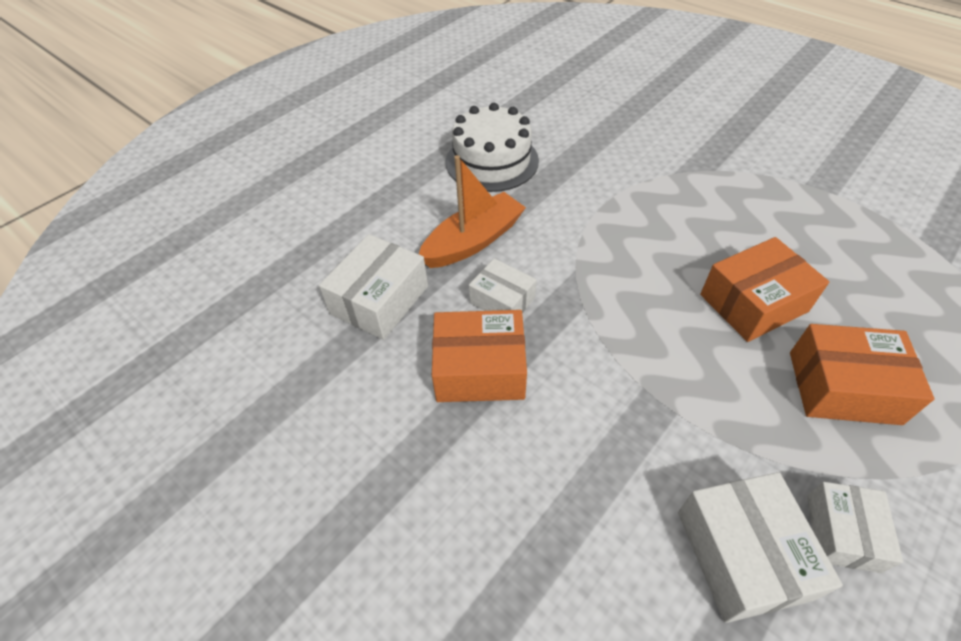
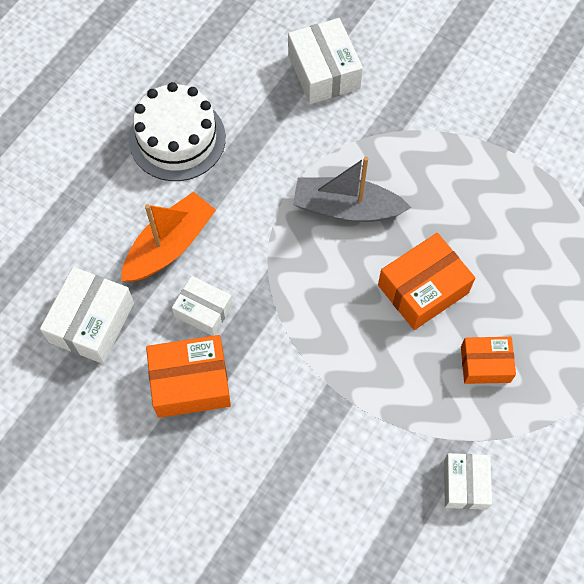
camera: 10 degrees left, 15 degrees up
white box [678,472,843,623] -> white box moved to [288,18,363,104]
orange box [790,324,934,425] -> orange box [461,337,516,384], size x0.64
none -> grey boat [293,156,411,222]

